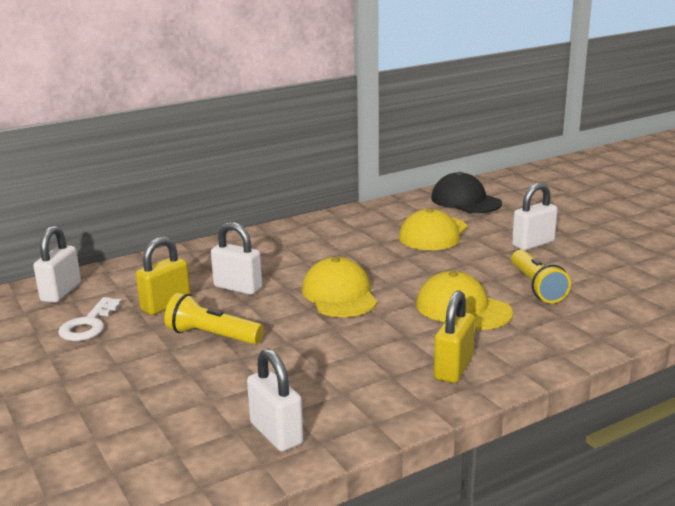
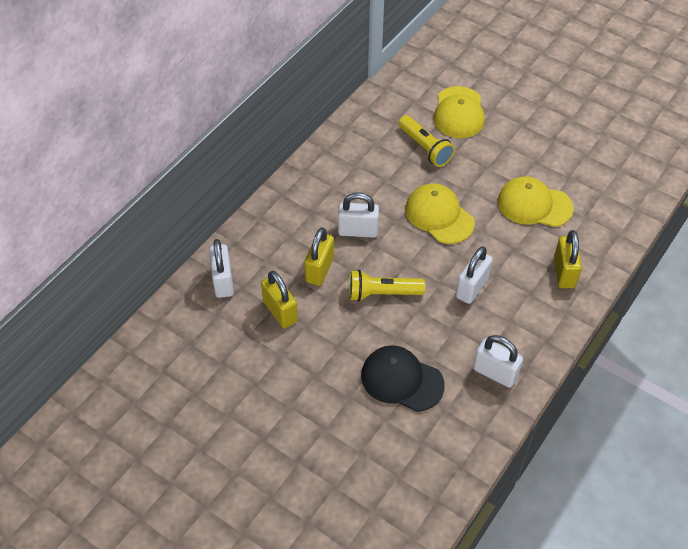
camera: 25 degrees left, 30 degrees up
white key [58,297,122,341] -> yellow padlock [261,271,298,328]
black cap [431,172,502,213] -> black cap moved to [361,345,445,412]
yellow flashlight [511,250,571,303] -> yellow flashlight moved to [398,115,455,167]
white padlock [512,183,558,250] -> white padlock moved to [456,246,493,304]

